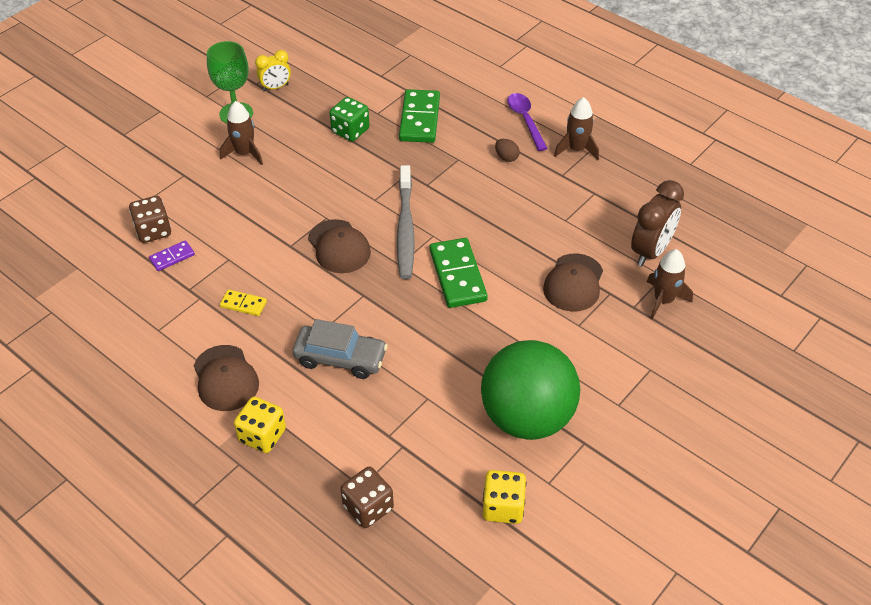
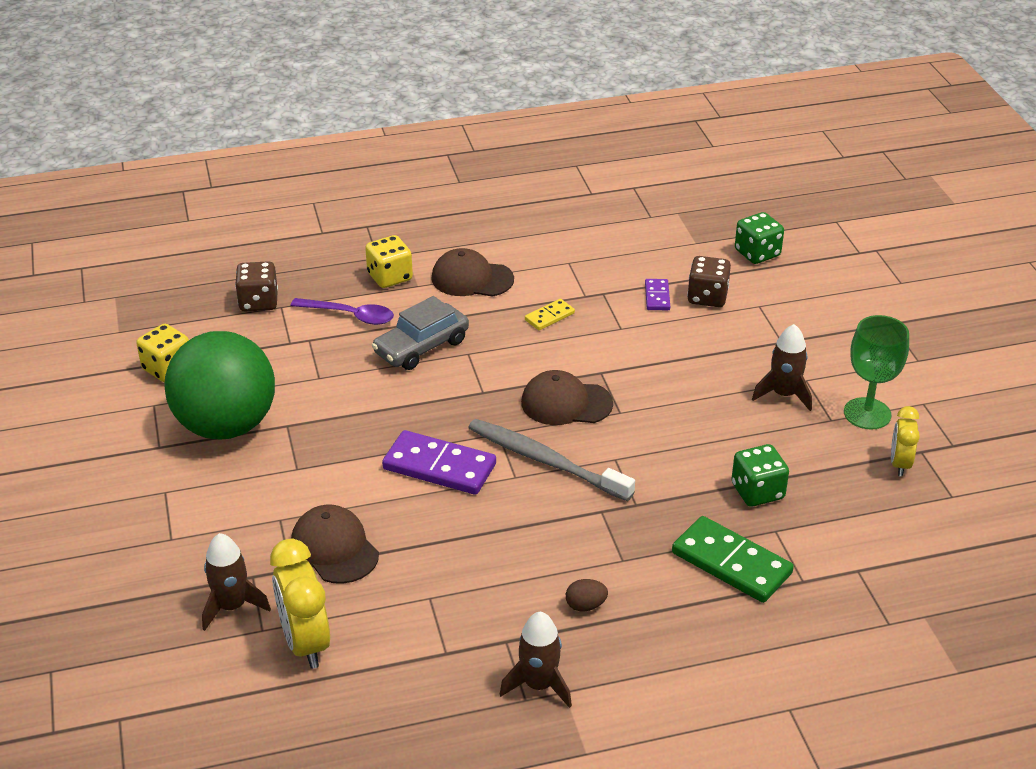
camera: 125 degrees right, 10 degrees down
green domino [430,238,488,308] -> purple domino [382,430,496,495]
purple spoon [507,93,548,151] -> purple spoon moved to [291,298,394,325]
brown clock [631,180,684,266] -> yellow clock [270,539,330,669]
none -> green dice [735,212,784,264]

